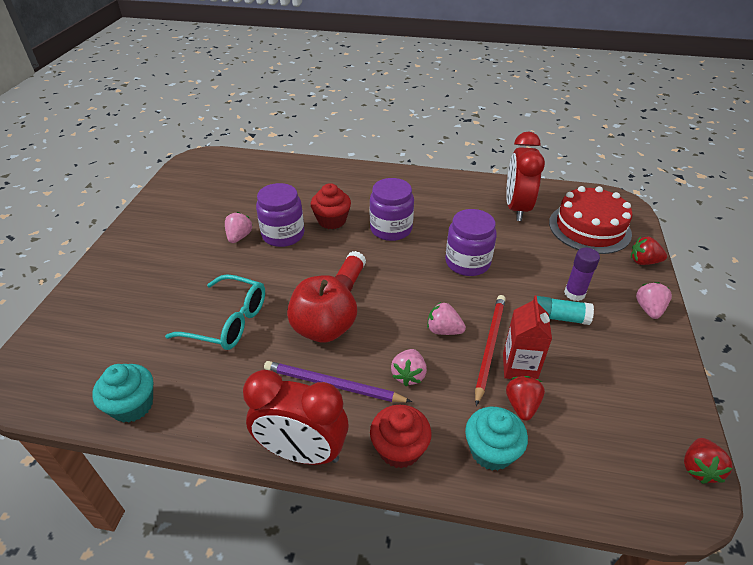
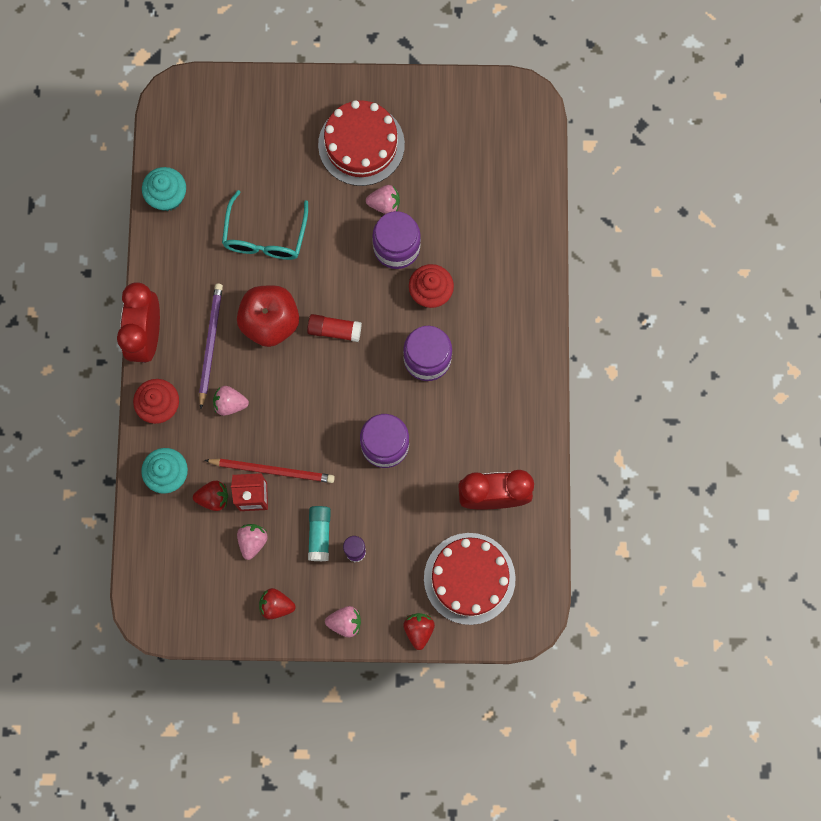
camera: 80 degrees right, 35 degrees up
pink strawberry [427,302,466,335] -> pink strawberry moved to [237,524,268,560]
red strawberry [684,438,733,484] -> red strawberry moved to [259,588,296,619]
none -> red cake [318,100,405,186]

